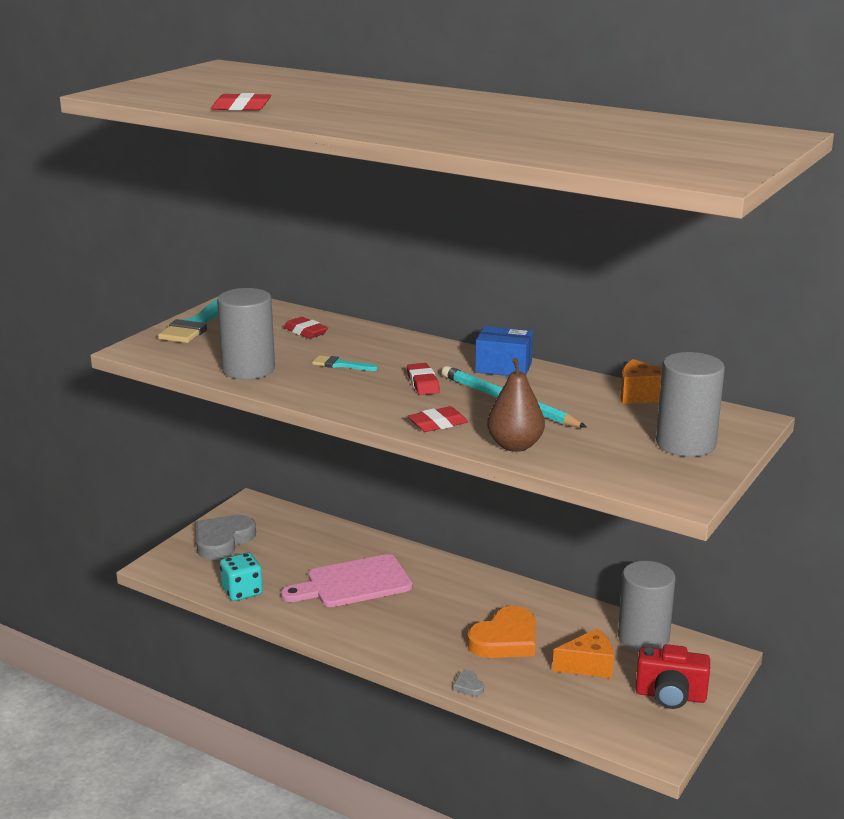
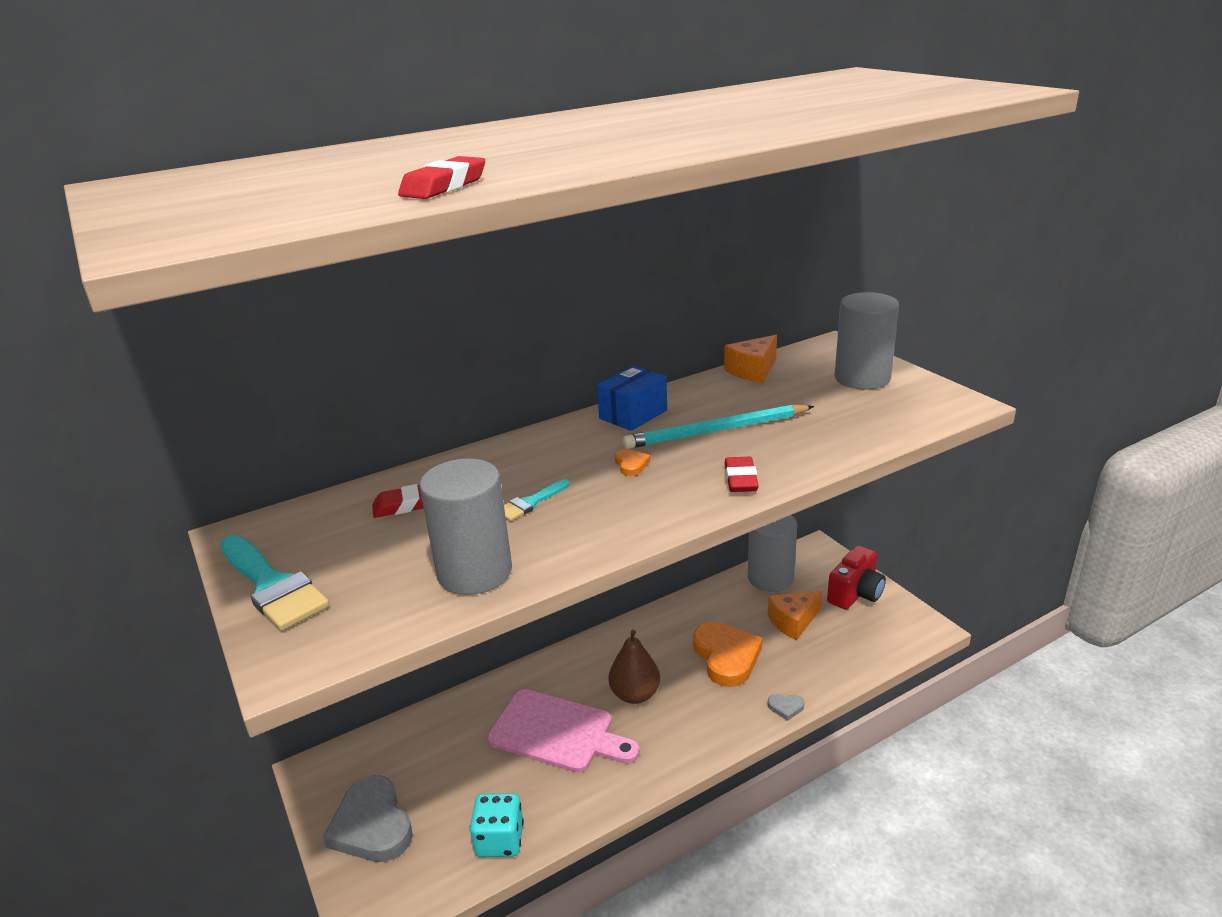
camera: 60 degrees left, 5 degrees up
pink cutting board [281,554,412,607] -> pink cutting board turned 75 degrees counterclockwise [488,689,640,772]
red eraser [407,363,440,395] -> orange heart [615,449,650,476]
brown pear [487,358,545,452] -> brown pear moved to [608,630,660,704]
orange cheese [552,629,614,678] -> orange cheese turned 135 degrees counterclockwise [768,591,822,640]

